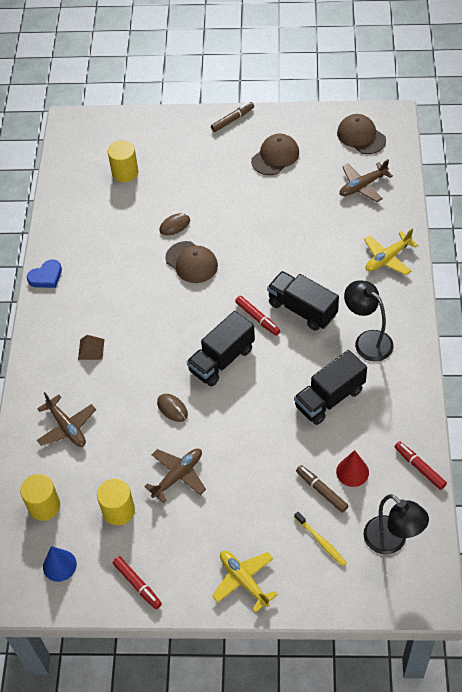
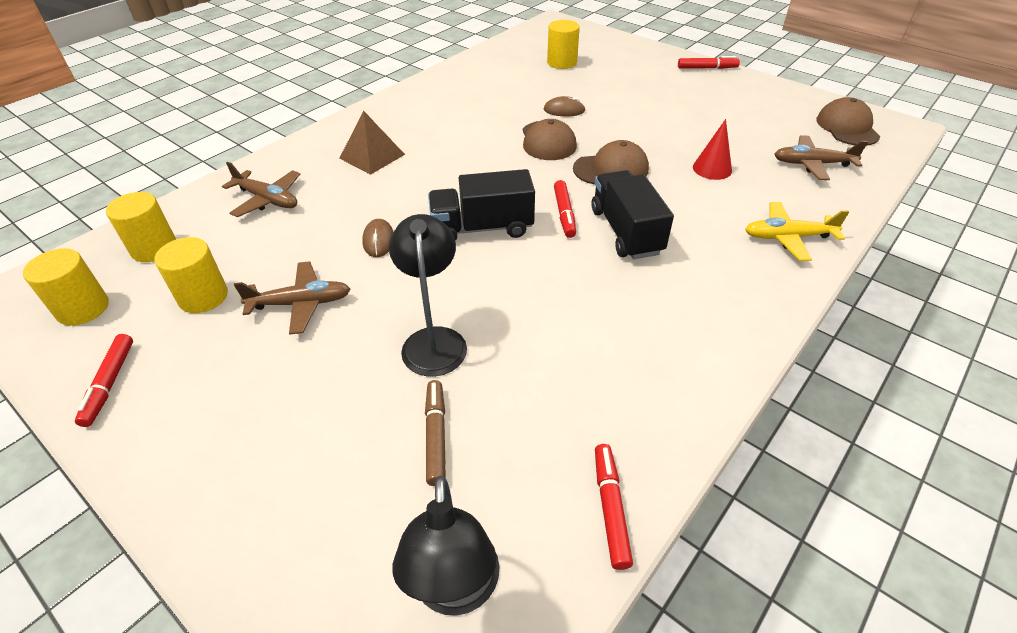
camera: 35 degrees right, 10 degrees down
blue heart [27,259,62,288] -> none
brown plane [37,392,96,447] -> brown plane turned 60 degrees counterclockwise [222,162,300,217]
blue cone [43,546,77,582] -> yellow cylinder [23,248,109,326]
brown pyramid [78,335,104,360] -> brown pyramid [339,111,405,175], size x1.53
brown marker [211,102,254,132] -> red marker [678,56,740,69]
yellow plane [212,551,278,613] -> none
brown cap [251,134,299,175] -> brown cap moved to [573,140,649,185]
black truck [294,350,367,425] -> none
yellow toothbrush [294,512,347,566] -> none
red cone [336,450,369,487] -> red cone moved to [693,119,732,180]
black lamp [344,280,394,362] -> black lamp moved to [389,214,467,376]

